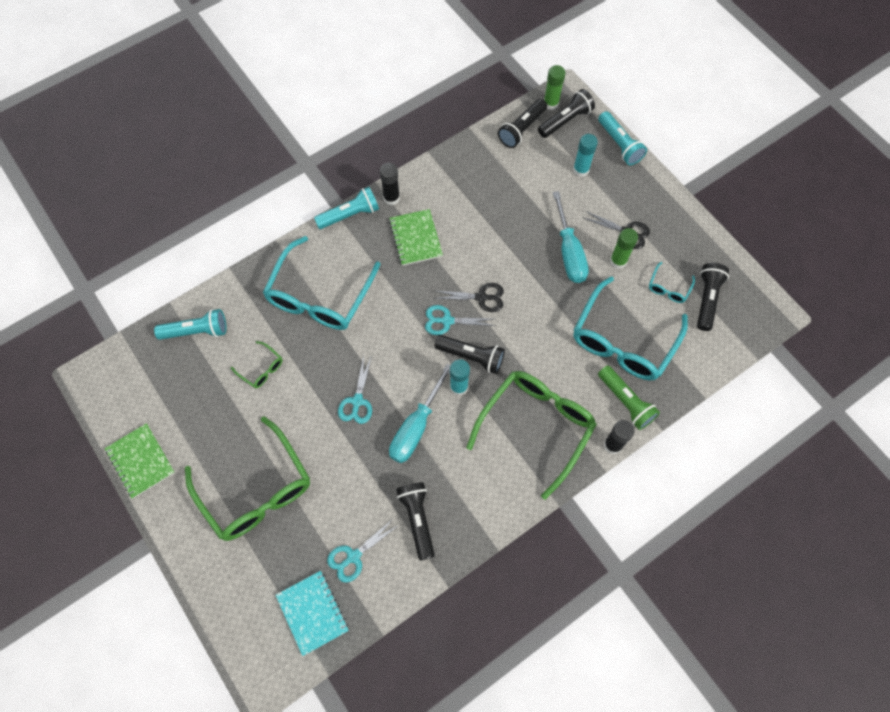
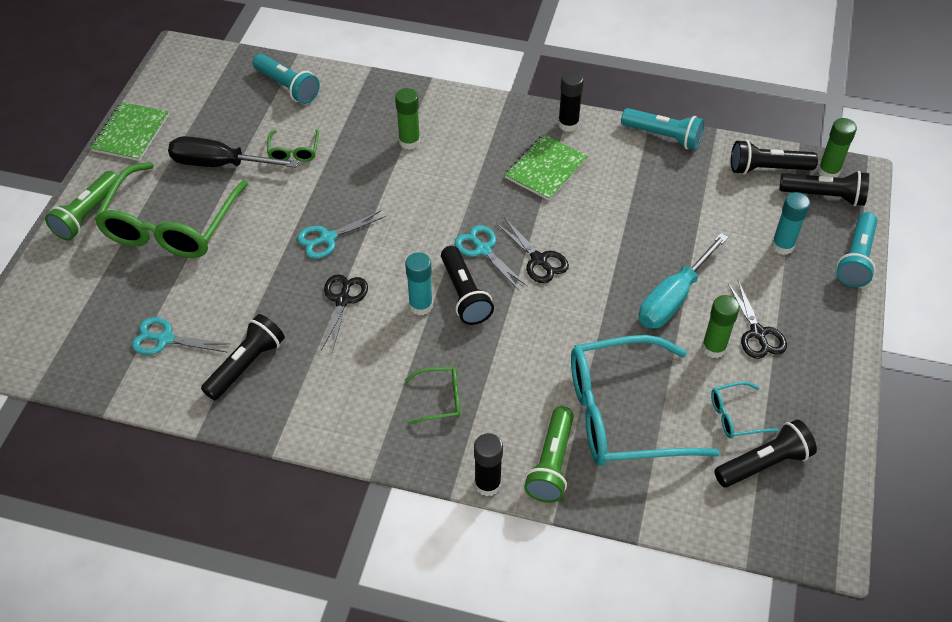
camera: 50 degrees right, 15 degrees down
turquoise glasses [263,236,381,330] -> green glue stick [395,88,420,150]
turquoise notebook [276,571,349,656] -> none
turquoise flashlight [314,187,379,229] -> turquoise flashlight moved to [621,108,705,150]
turquoise screwdriver [389,364,451,463] -> black scissors [321,274,368,352]
green glasses [466,371,597,500] -> green glasses [404,367,460,425], size x0.43
none -> green flashlight [45,171,118,241]
none -> black screwdriver [168,136,299,168]

